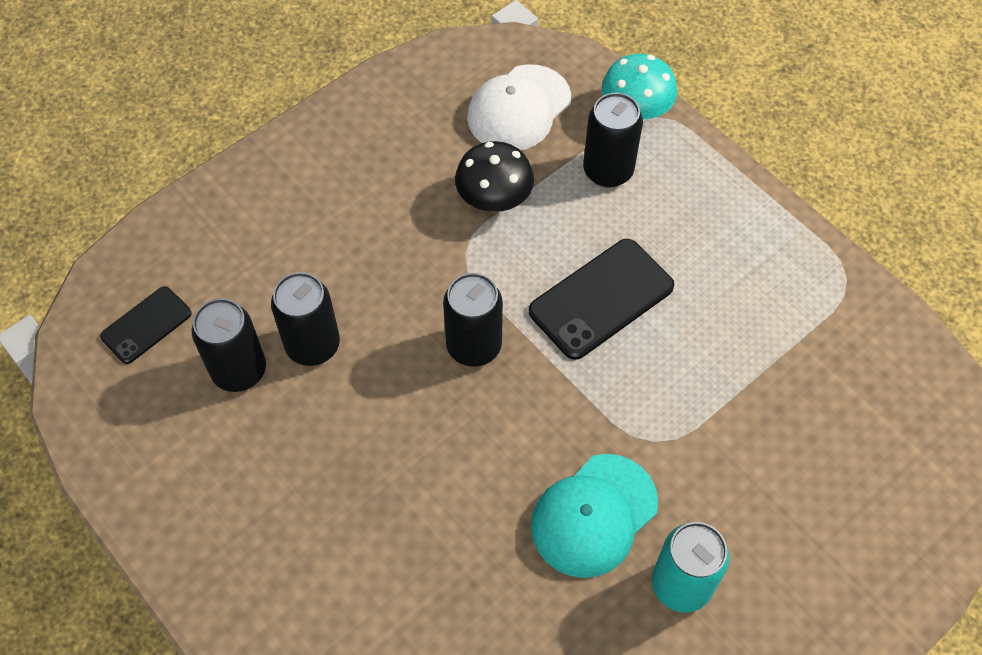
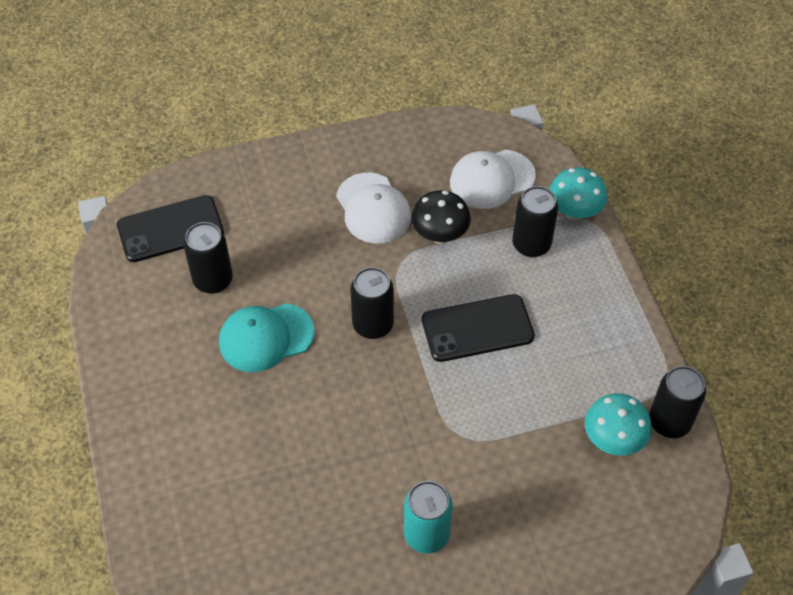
camera: 25 degrees right, 5 degrees down
black phone [100,286,192,364] -> black phone [117,195,224,262], size x1.66
black can [271,272,340,366] -> black can moved to [649,366,706,438]
turquoise cap [531,454,658,578] -> turquoise cap moved to [219,303,315,372]
none -> white cap [336,173,411,244]
none -> turquoise mushroom [585,393,652,456]

